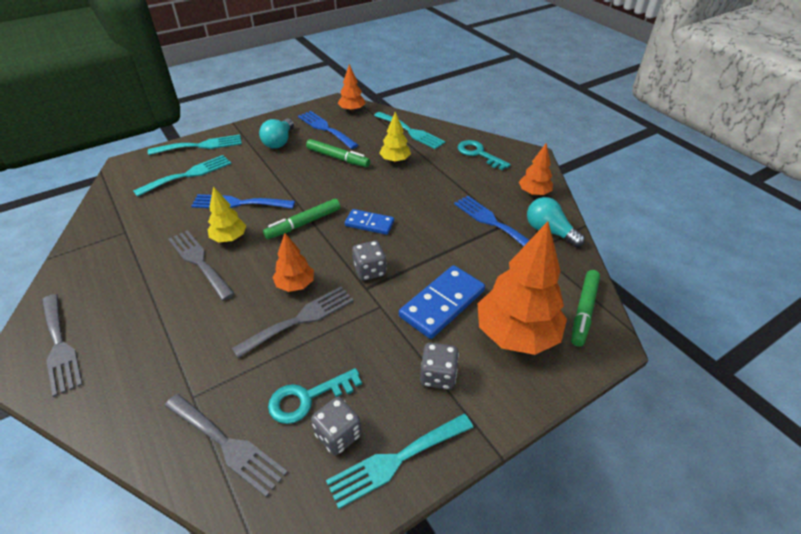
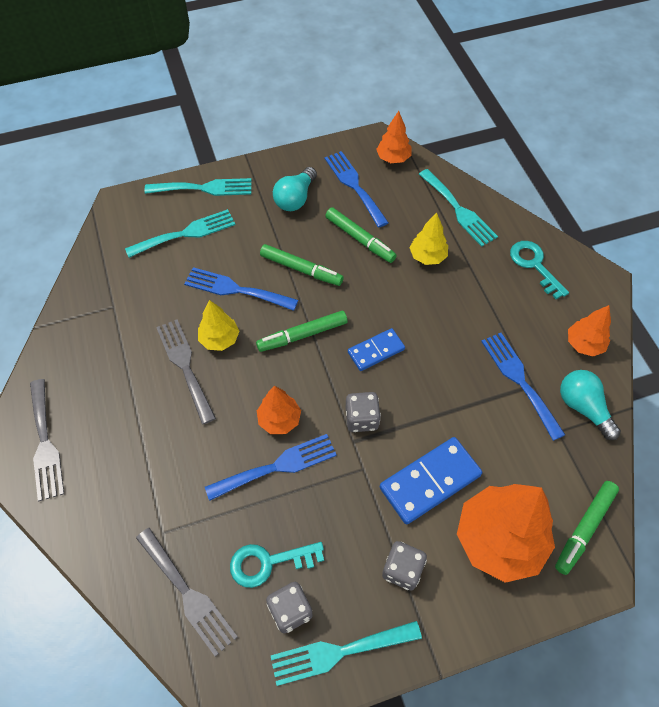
camera: 15 degrees right, 15 degrees up
grey fork [232,286,354,358] -> blue fork [205,434,337,501]
blue domino [345,209,394,235] -> blue domino turned 60 degrees counterclockwise [348,328,405,371]
none -> green marker [260,244,344,286]

